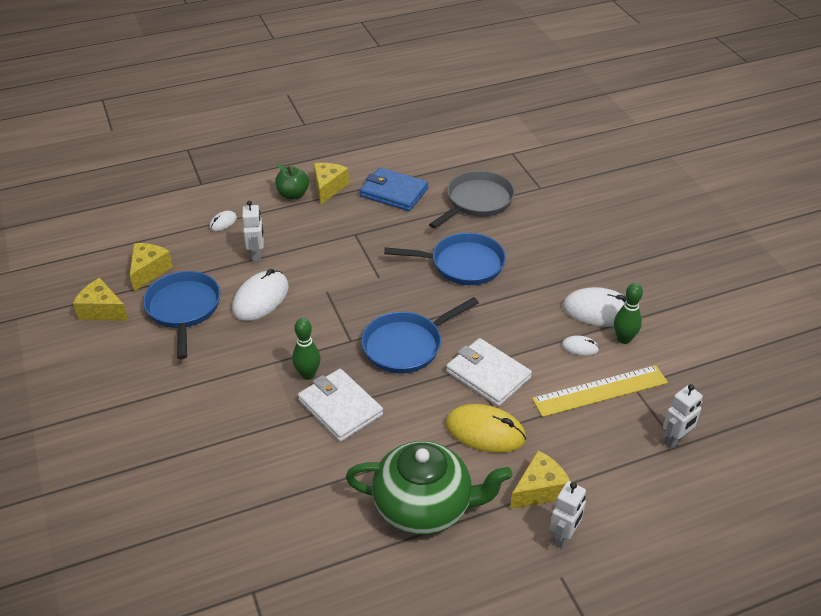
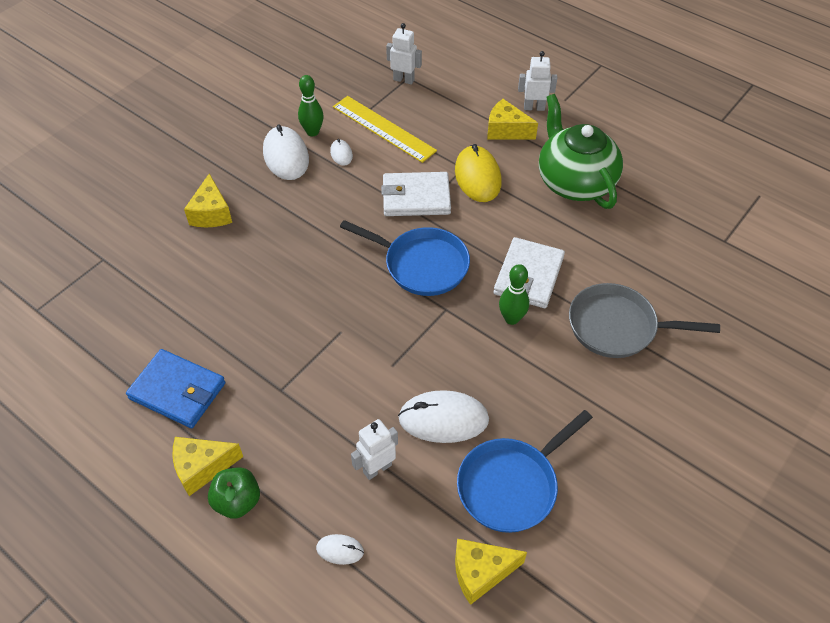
camera: 120 degrees left, 10 degrees up
yellow cheese [73,278,128,320] -> yellow cheese moved to [184,173,232,227]
blue wallet [360,167,428,211] -> blue wallet turned 60 degrees counterclockwise [126,349,225,428]
blue pan [384,233,506,285] -> none
grey pan [429,171,515,229] -> grey pan moved to [569,283,720,358]
white wallet [446,338,532,406] -> white wallet turned 75 degrees clockwise [381,172,451,216]

